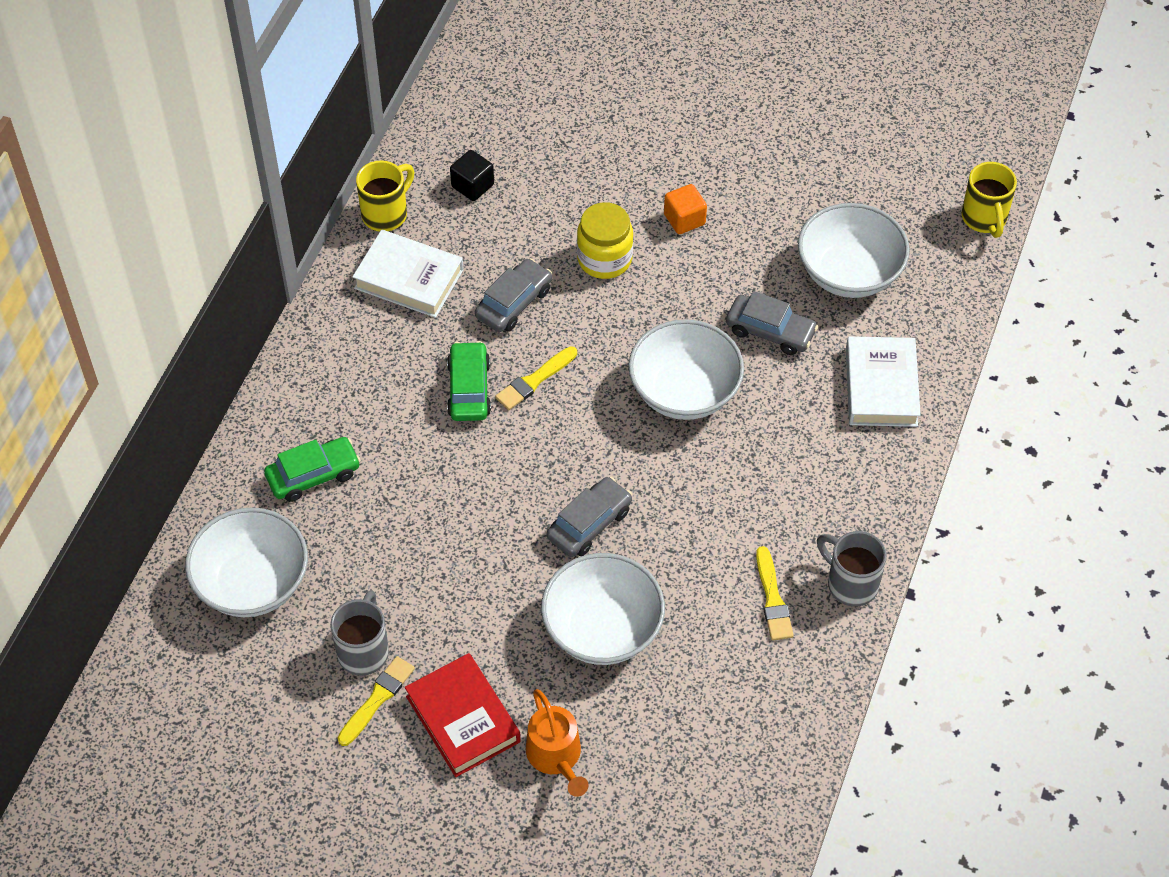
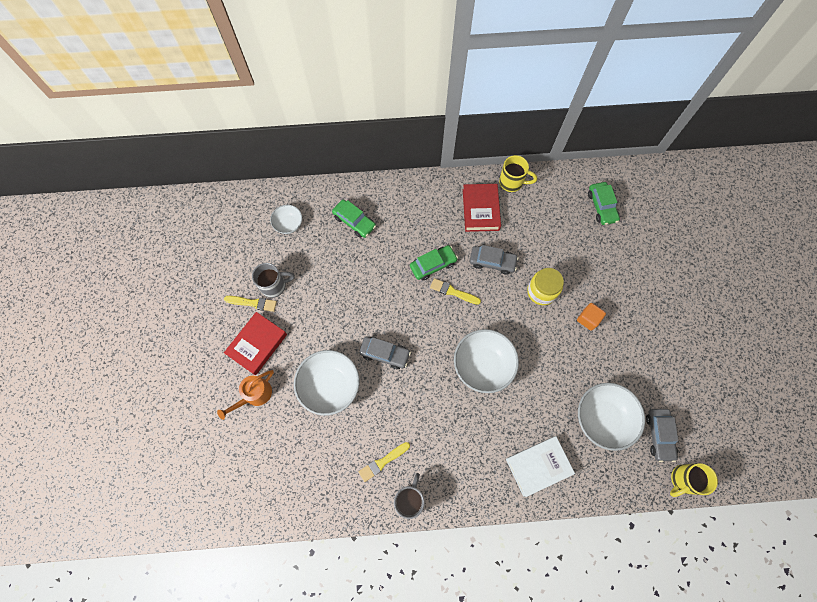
camera: 65 degrees right, 15 degrees up
white bowl [185,507,308,617] -> white bowl [270,205,302,234], size x0.55
white book [353,230,464,318] -> red book [463,184,501,232]
black cube [450,150,494,201] -> none
grey car [726,291,818,355] -> grey car moved to [646,409,678,462]
none -> green car [588,182,620,225]

